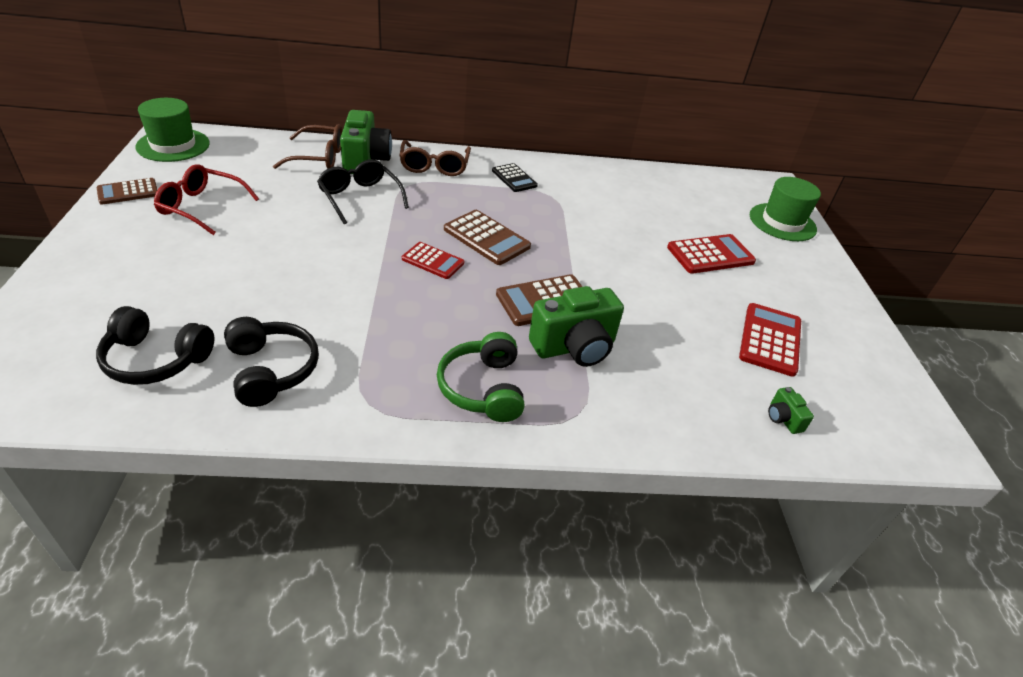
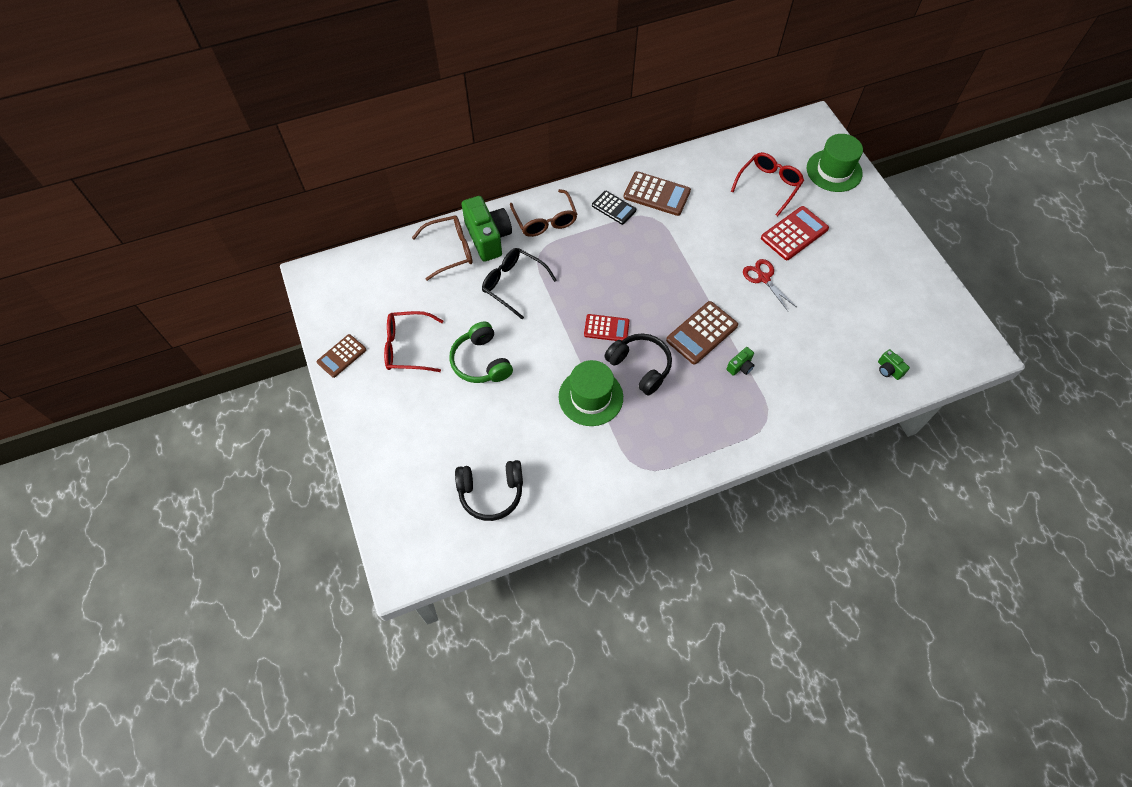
camera: 15 degrees left, 20 degrees up
green hat [135,98,210,162] -> green hat moved to [559,360,623,426]
black headphones [224,317,319,407] -> black headphones moved to [604,333,672,395]
green headphones [437,332,525,422] -> green headphones moved to [450,321,513,383]
brown calculator [444,210,531,265] -> brown calculator moved to [624,171,691,216]
green camera [529,286,624,367] -> green camera [726,347,755,376], size x0.45
red calculator [739,303,801,377] -> none
none -> red glasses [731,152,804,216]
none -> red scissors [743,259,796,311]

